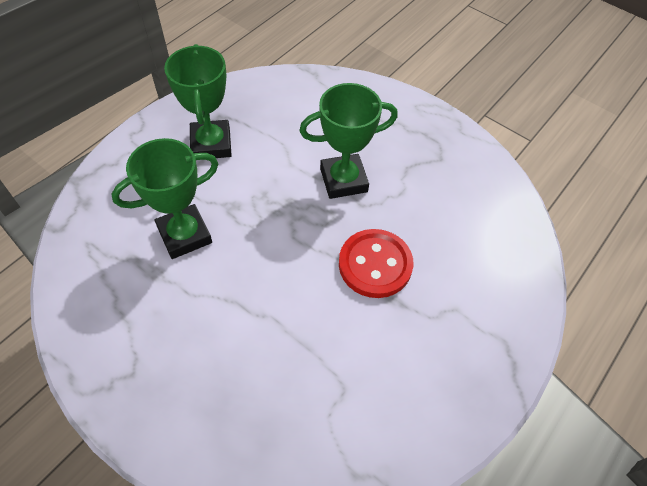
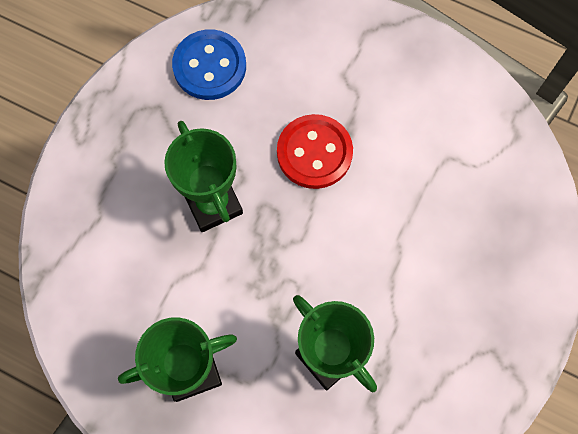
camera: 100 degrees left, 15 degrees up
none -> blue button [172,29,246,100]

